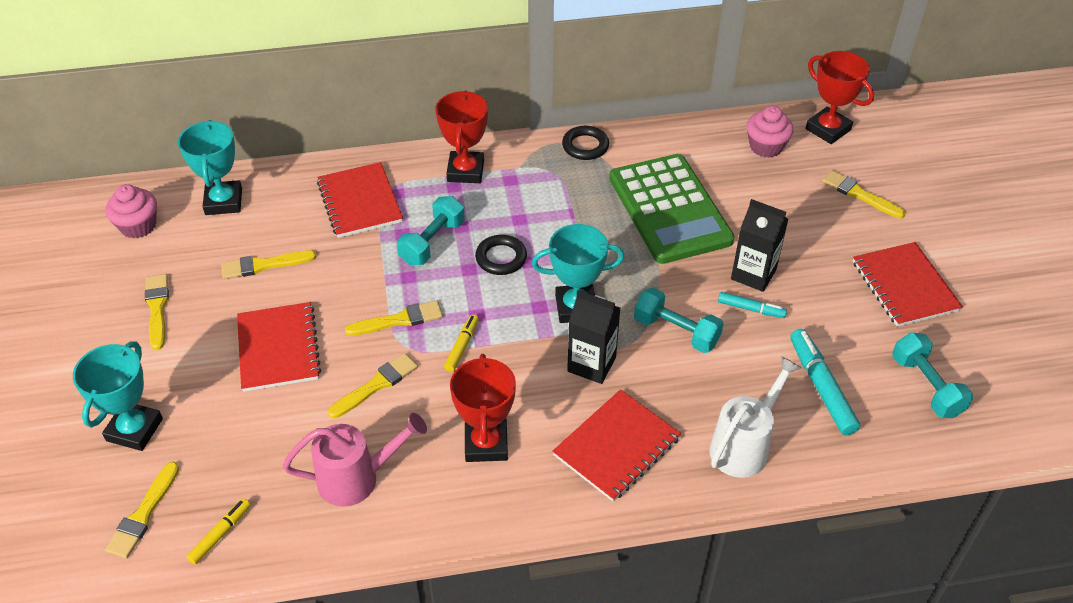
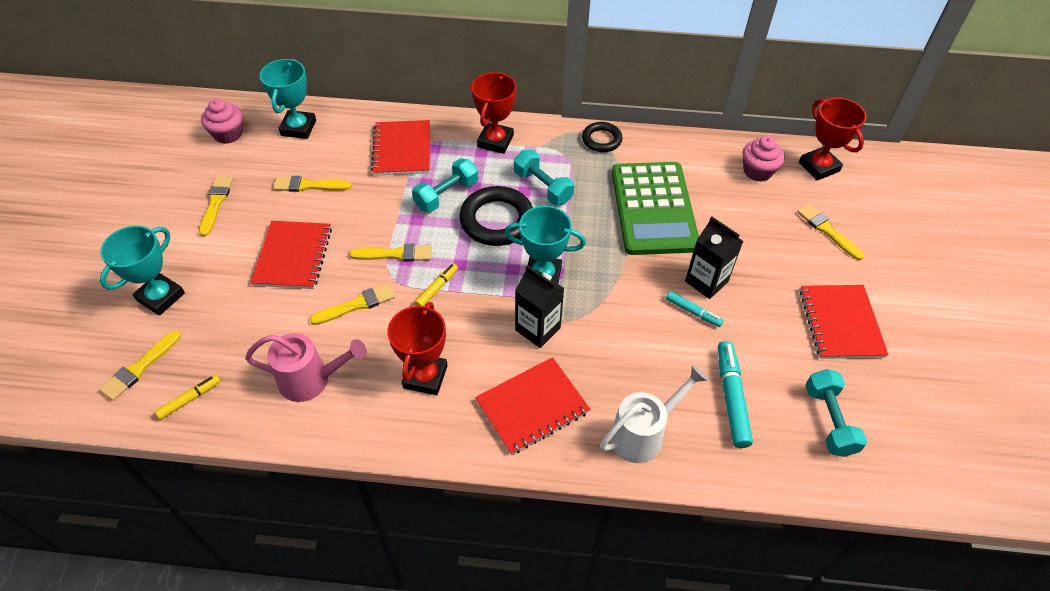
camera: 15 degrees right, 5 degrees up
black ring [475,235,527,275] -> black ring [459,186,533,246], size x1.69
turquoise dumbbell [634,288,724,353] -> turquoise dumbbell moved to [514,150,574,205]

